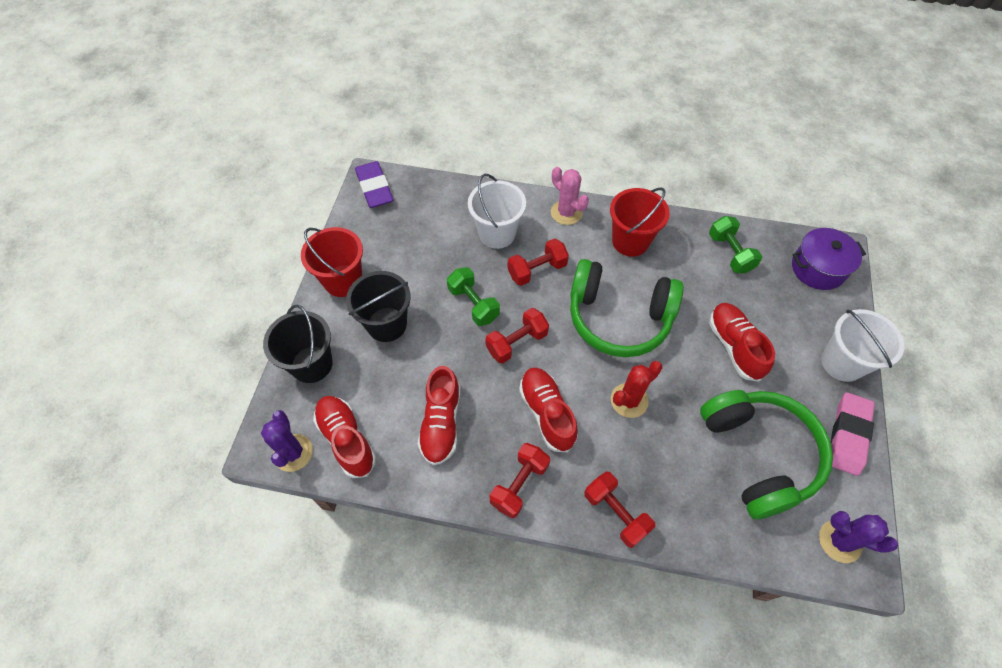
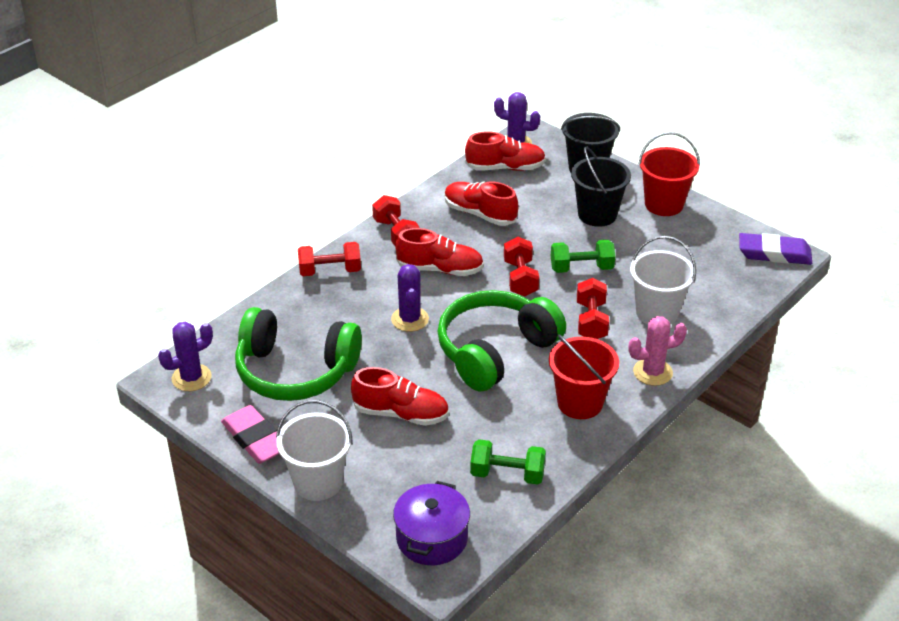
camera: 120 degrees right, 20 degrees down
red cactus [611,361,663,418] -> purple cactus [391,264,429,332]

